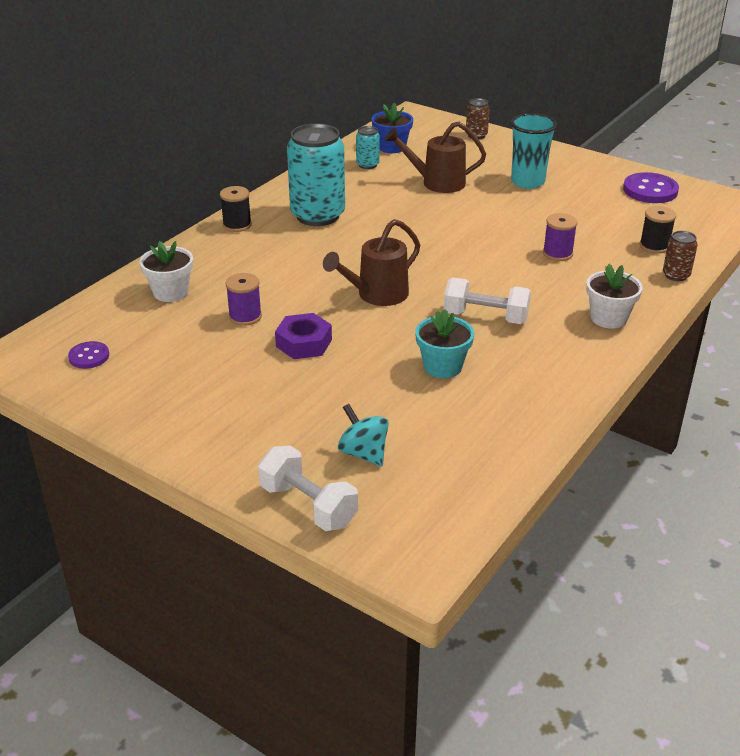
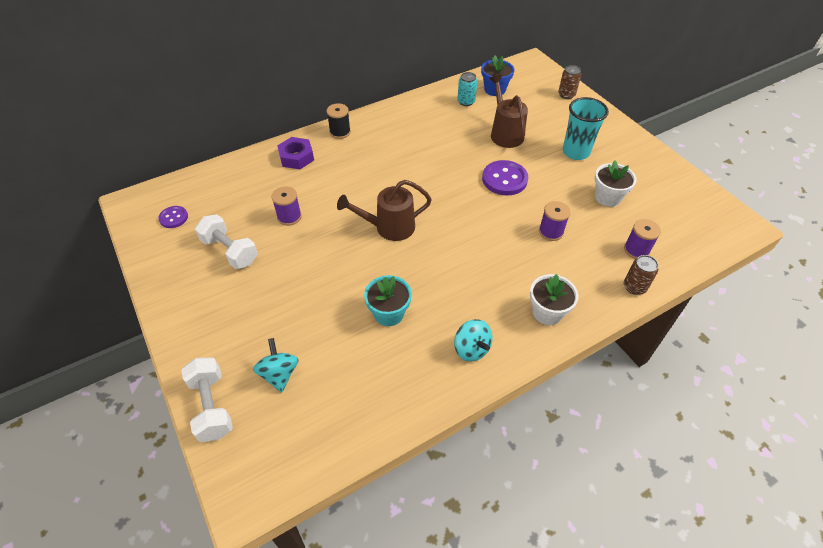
camera: 25 degrees right, 15 degrees up
white flower pot [140,241,193,302] -> white flower pot moved to [595,161,637,207]
purple nut [275,313,332,359] -> purple nut moved to [277,137,314,169]
turquoise can [287,123,345,226] -> none
brown watering can [385,122,486,193] -> brown watering can turned 45 degrees clockwise [490,75,528,148]
white dumbbell [444,278,531,324] -> white dumbbell moved to [195,214,258,269]
purple button [623,172,679,203] -> purple button moved to [482,160,528,195]
black spool [640,206,676,254] -> purple spool [624,219,661,259]
none -> turquoise spinning top [454,319,493,362]

